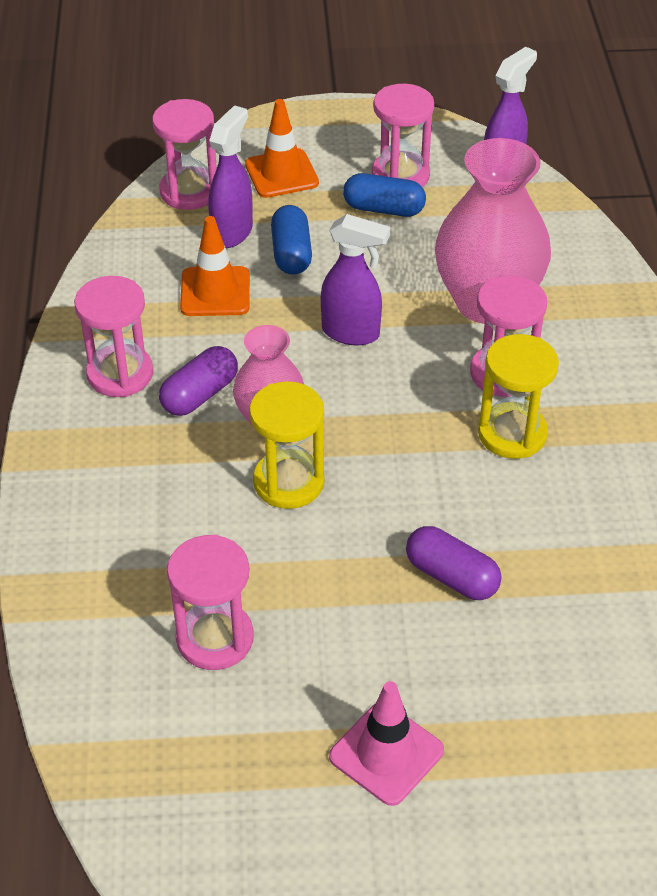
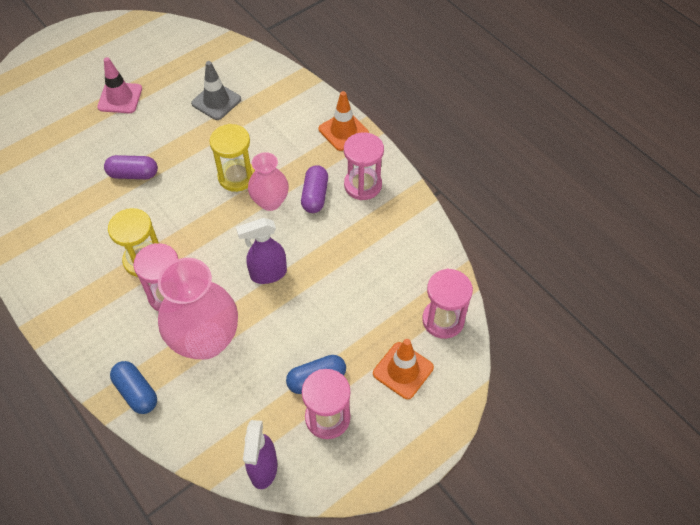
camera: 145 degrees right, 10 degrees up
pink hourglass [167,534,254,670] -> grey traffic cone [191,61,241,120]
orange traffic cone [180,216,250,316] -> orange traffic cone moved to [318,91,369,151]
purple spray bottle [208,105,253,248] -> none
blue capsule [271,205,312,274] -> blue capsule moved to [110,361,157,414]

